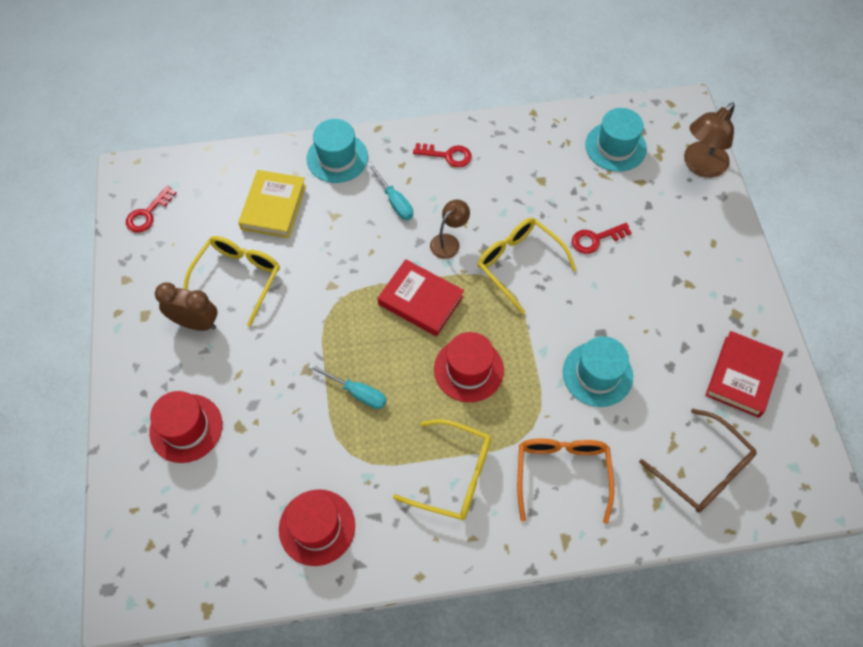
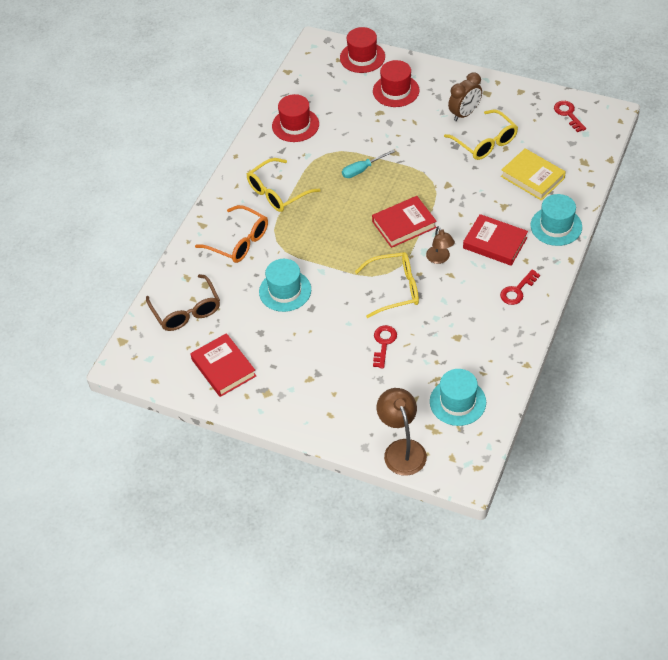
camera: 125 degrees right, 10 degrees down
turquoise screwdriver [367,162,413,220] -> red book [463,214,528,266]
red hat [434,332,504,402] -> red hat moved to [340,27,385,73]
brown glasses [639,408,757,513] -> brown glasses turned 105 degrees counterclockwise [146,274,220,331]

